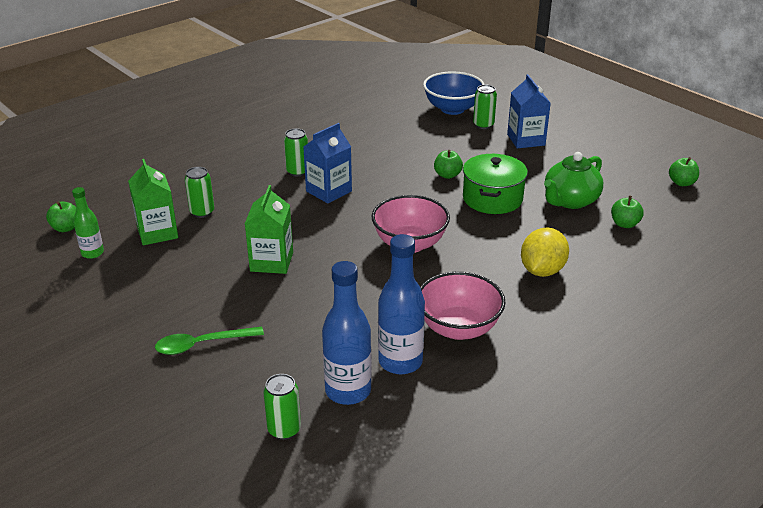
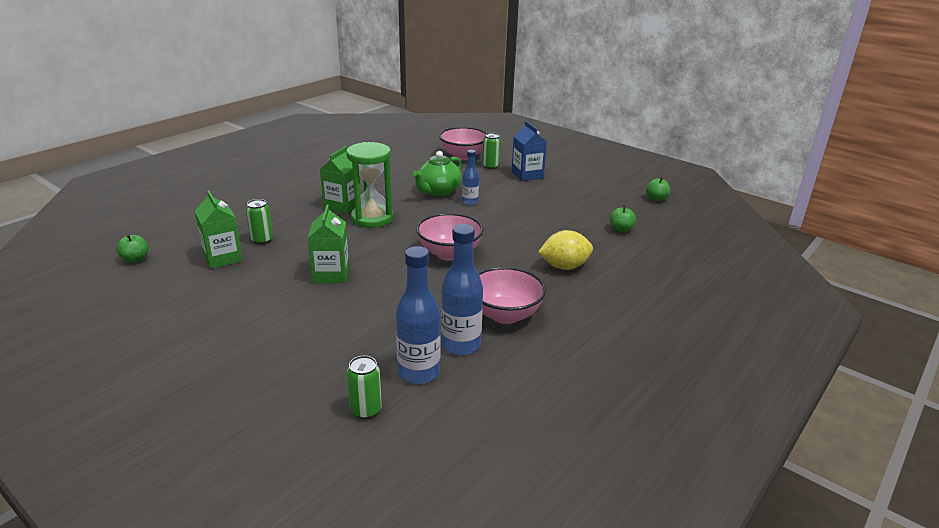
camera: 10 degrees left, 5 degrees down
green bottle [72,187,104,259] -> none
green spoon [155,327,264,355] -> none
green can [284,128,308,177] -> green carton [320,146,361,214]
blue carton [303,123,352,204] -> green hourglass [346,142,393,228]
blue bowl [423,71,485,115] -> pink bowl [439,127,486,160]
green apple [434,150,463,179] -> blue bottle [462,150,479,205]
green pot [463,154,528,214] -> none
yellow lemon [521,227,569,277] -> yellow lemon turned 60 degrees clockwise [538,230,593,270]
green teapot [544,152,603,209] -> green teapot moved to [413,151,462,196]

